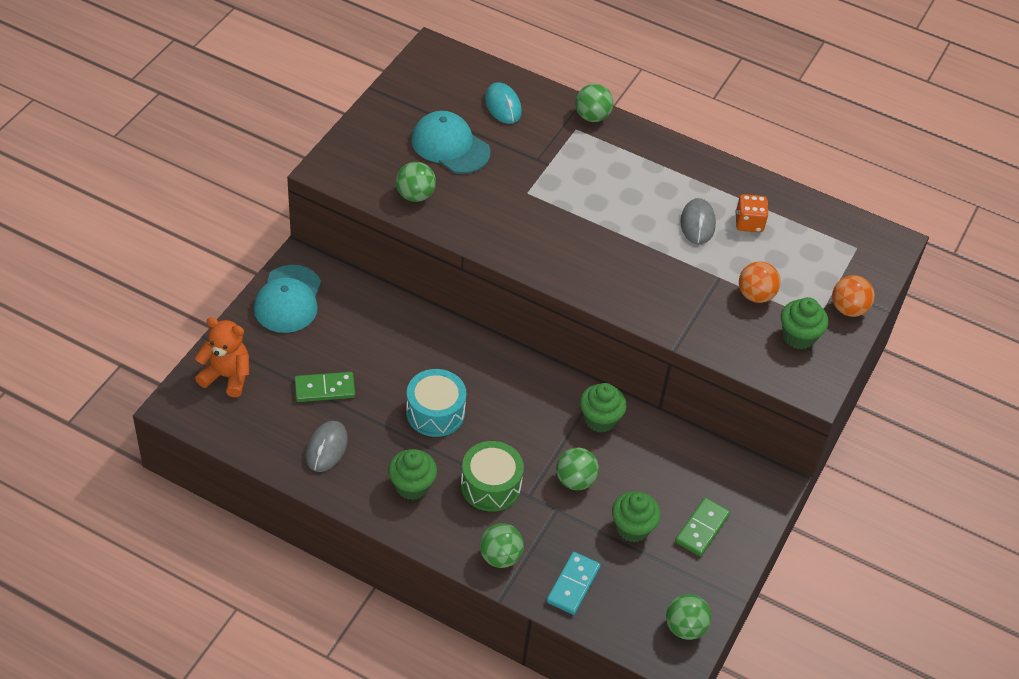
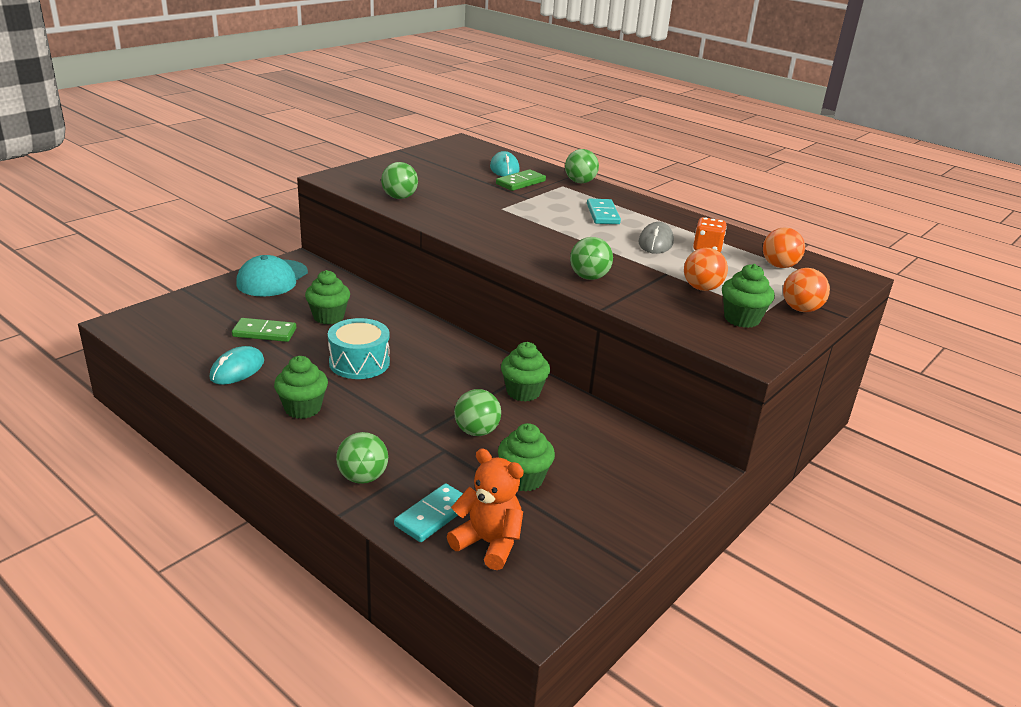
camera: 15 degrees right, 20 degrees down
orange teddy bear [195,317,249,397] -> orange teddy bear moved to [447,449,524,570]
grey mouse [306,421,348,472] -> turquoise mouse [210,346,264,384]
turquoise cap [411,111,490,174] -> none
green drum [461,441,524,512] -> none
green ball [666,594,711,640] -> green ball moved to [570,237,613,280]
green domino [675,497,730,556] -> green domino moved to [496,169,546,191]
none -> green cupcake [305,270,350,324]
none -> turquoise domino [587,199,621,224]
none -> orange ball [763,227,805,268]

